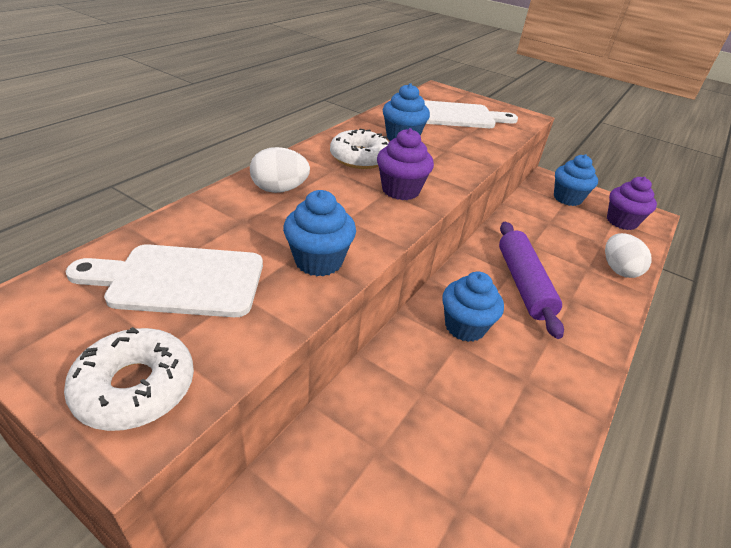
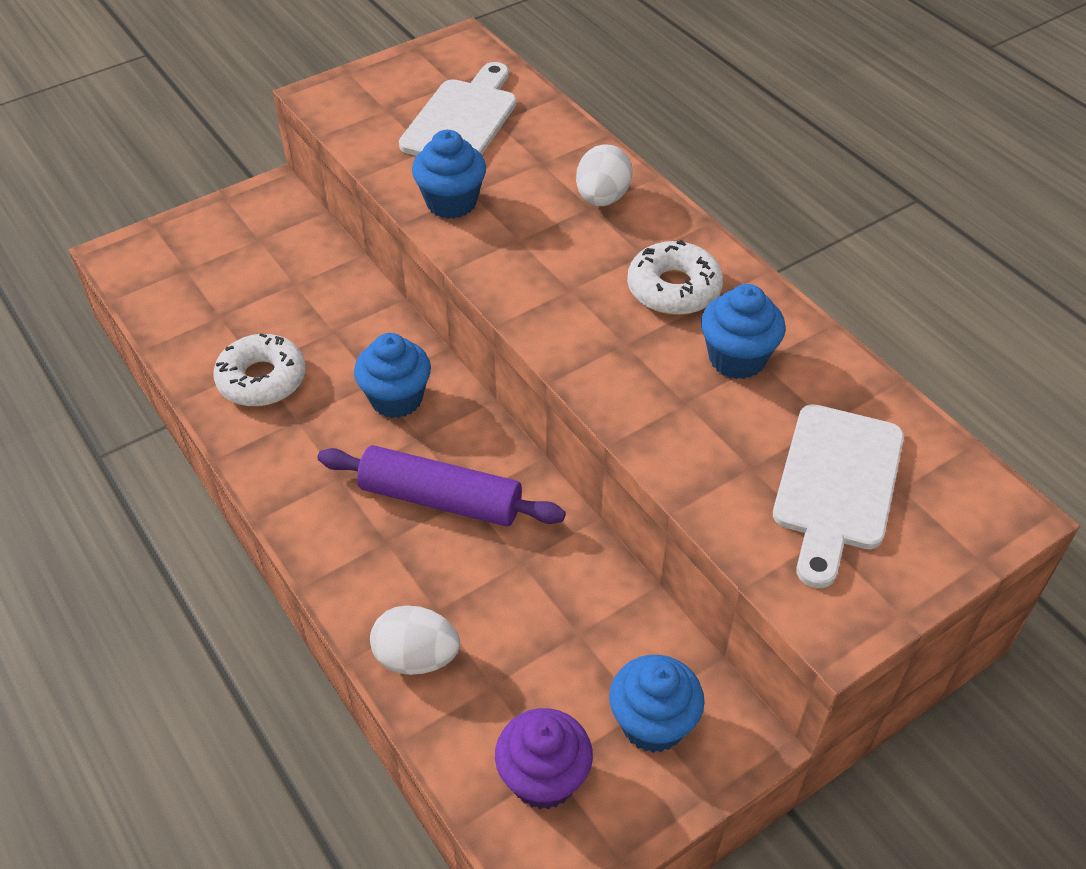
camera: 115 degrees right, 10 degrees up
white donut [64,327,194,431] -> white donut moved to [213,333,306,407]
purple cupcake [377,128,434,200] -> none

